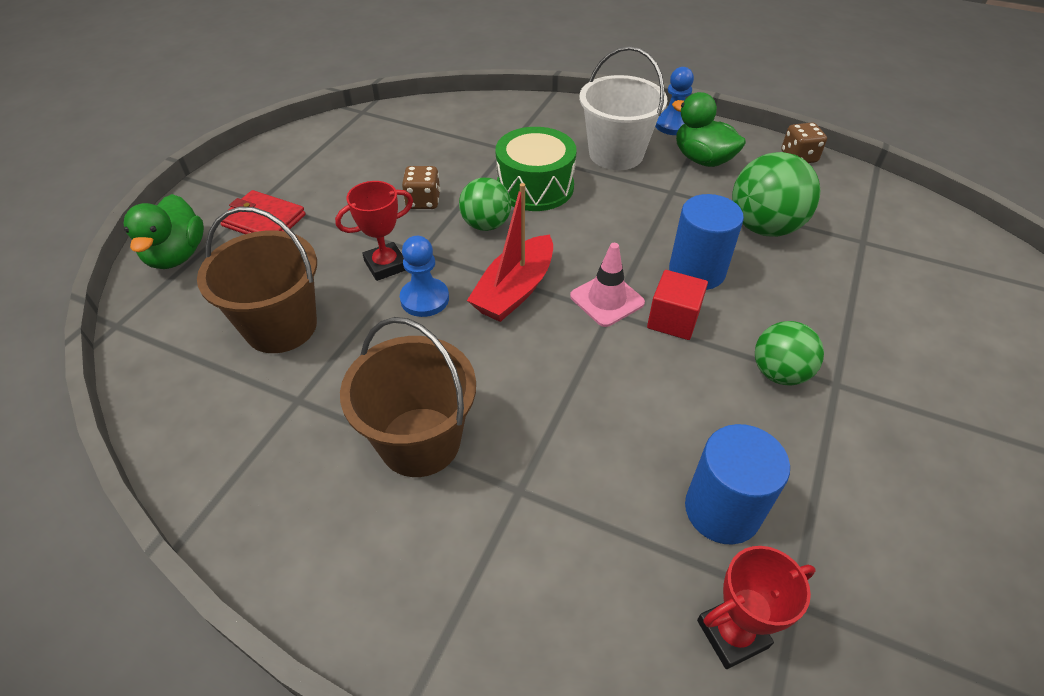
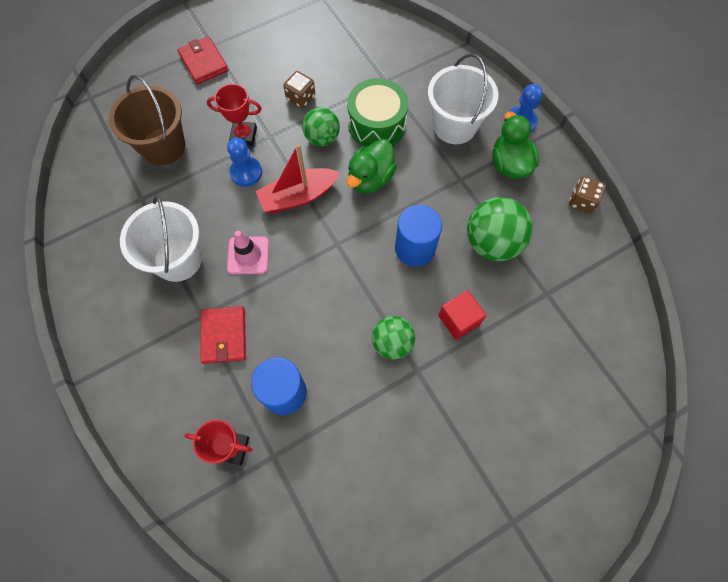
camera: 35 degrees right, 20 degrees up
green duck [124,194,204,269] -> green duck moved to [347,139,397,194]
brown bucket [340,317,476,477] -> white bucket [120,195,202,282]
pink traffic cone [570,243,645,327] -> pink traffic cone moved to [227,231,269,274]
red cube [647,270,708,340] -> red cube moved to [438,290,486,340]
none -> red wallet [200,306,246,364]

